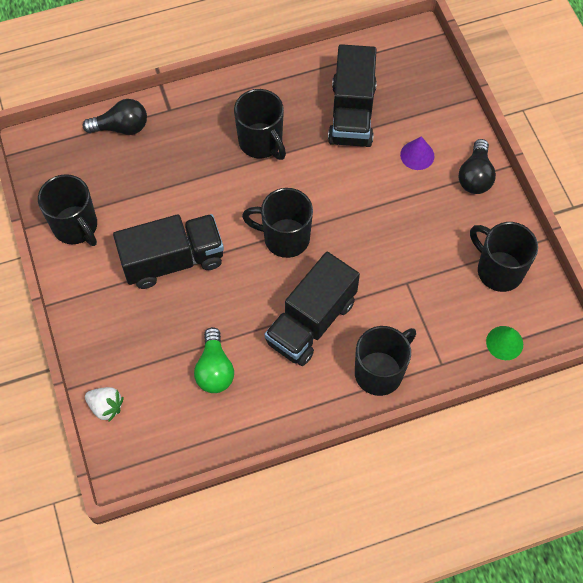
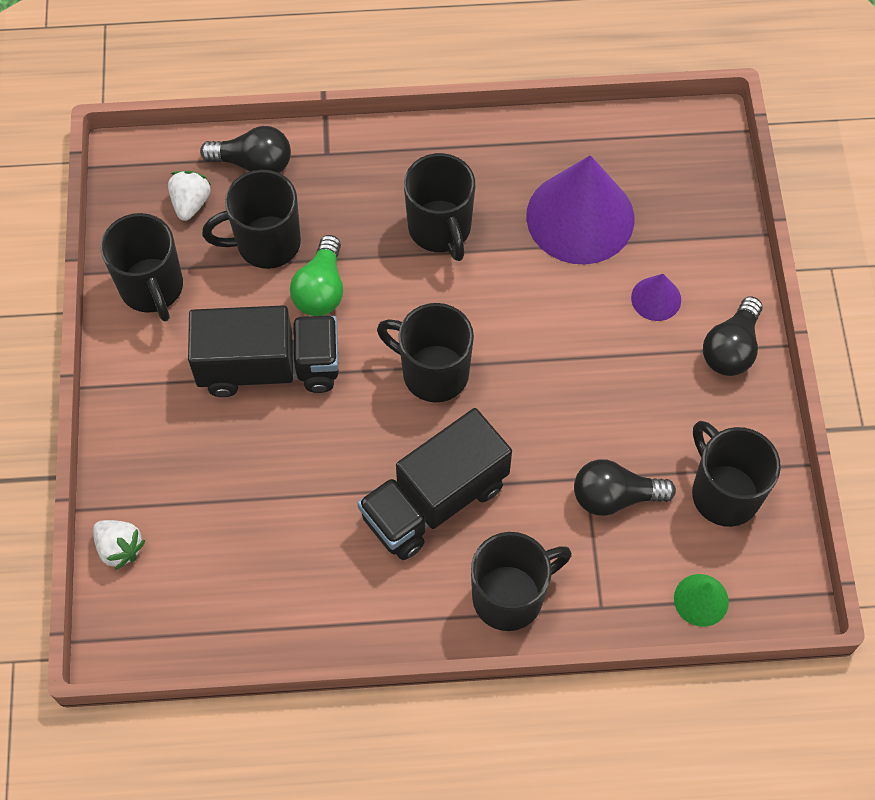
camera: 15 degrees right, 0 degrees up
green light bulb [194,327,234,393] -> green light bulb moved to [290,235,343,316]
black truck [328,44,377,147] -> purple cone [526,155,634,265]
none -> white strawberry [168,171,211,221]
none -> black mug [202,169,301,269]
none -> black light bulb [574,459,676,516]

